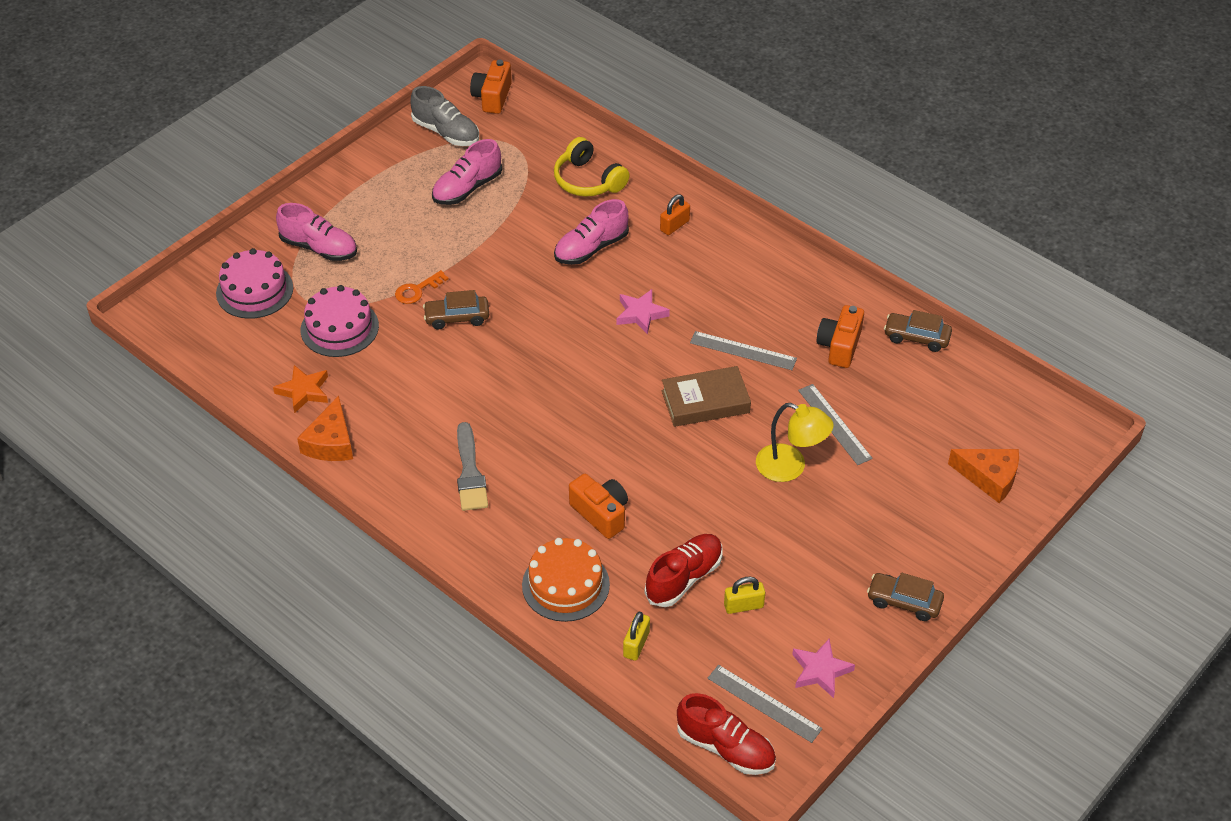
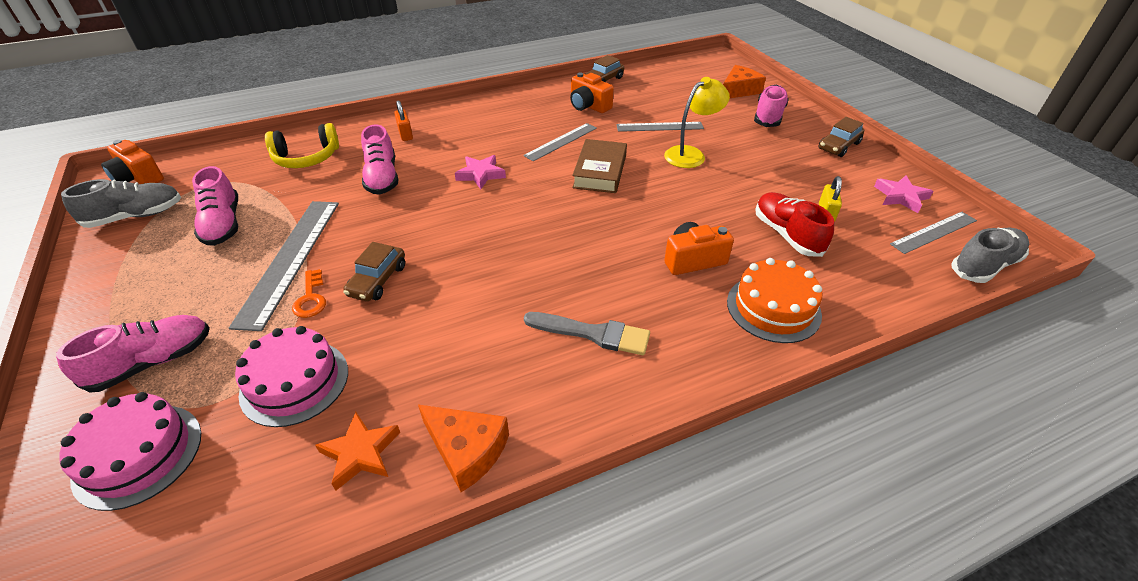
camera: 65 degrees left, 5 degrees down
yellow padlock [623,612,650,661] -> none
red shoe [677,693,776,775] -> grey shoe [951,228,1029,283]
none -> grey ruler [229,201,339,331]
none -> pink shoe [754,84,789,127]

